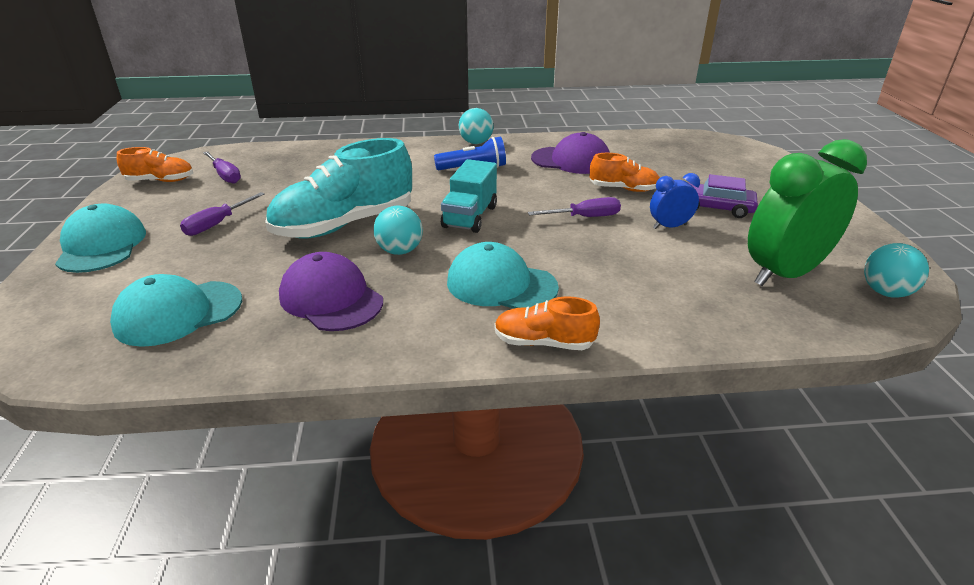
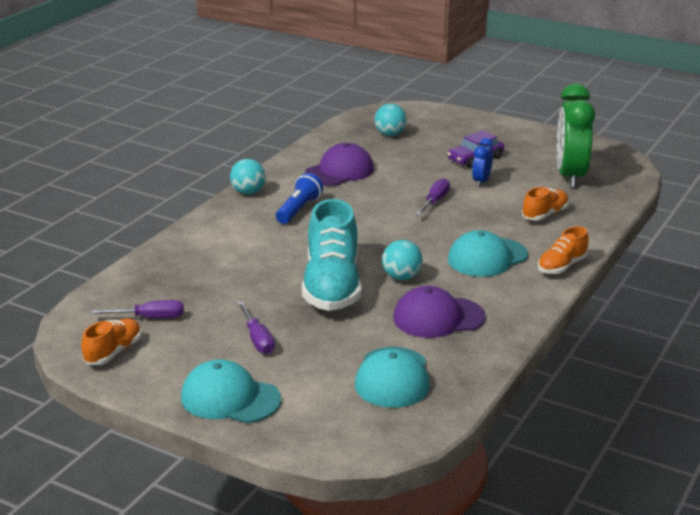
camera: 55 degrees left, 5 degrees down
turquoise truck [441,159,497,233] -> none
orange shoe [590,153,660,192] -> orange shoe moved to [522,187,569,221]
turquoise ball [864,243,929,298] -> turquoise ball moved to [375,104,407,136]

